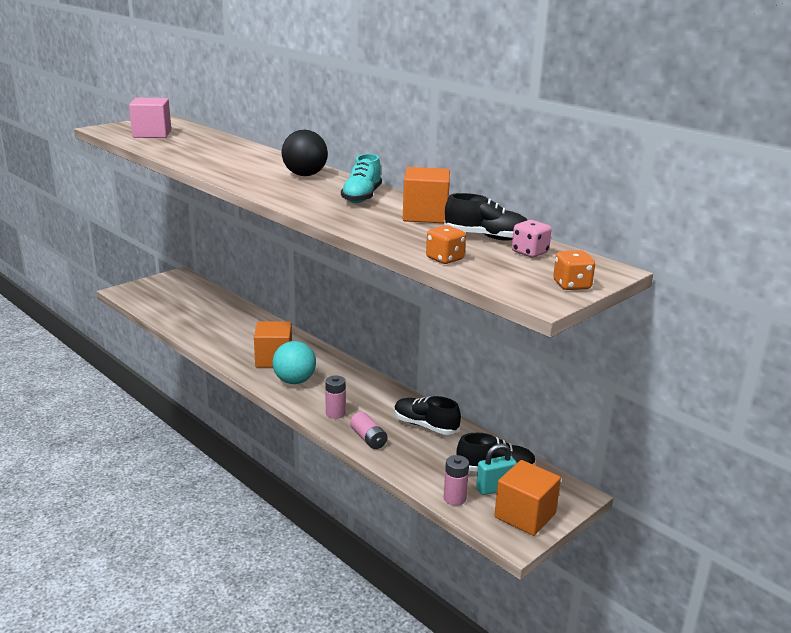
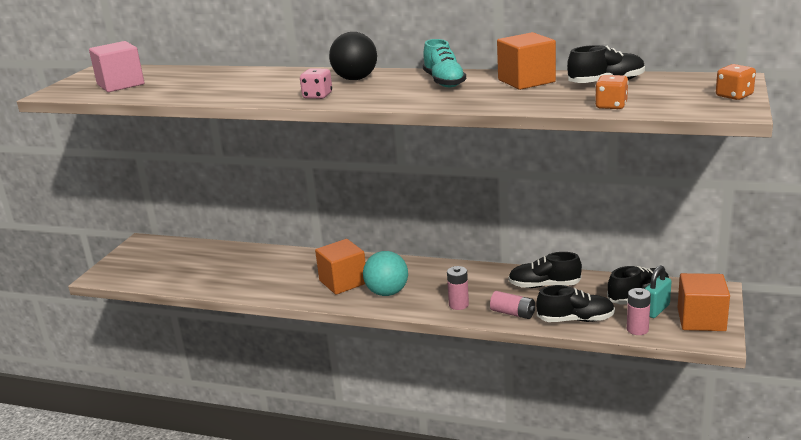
camera: 25 degrees left, 0 degrees up
pink dice [512,220,552,257] -> pink dice moved to [300,68,332,99]
none -> black shoe [536,285,615,322]

